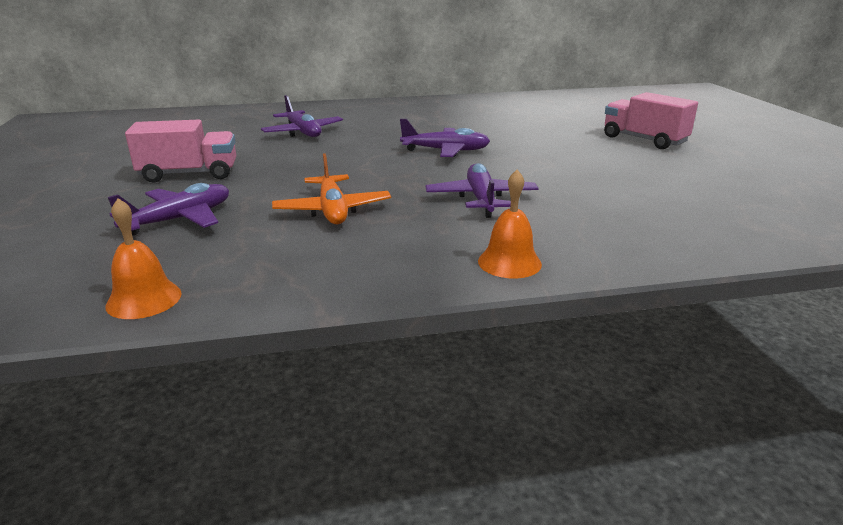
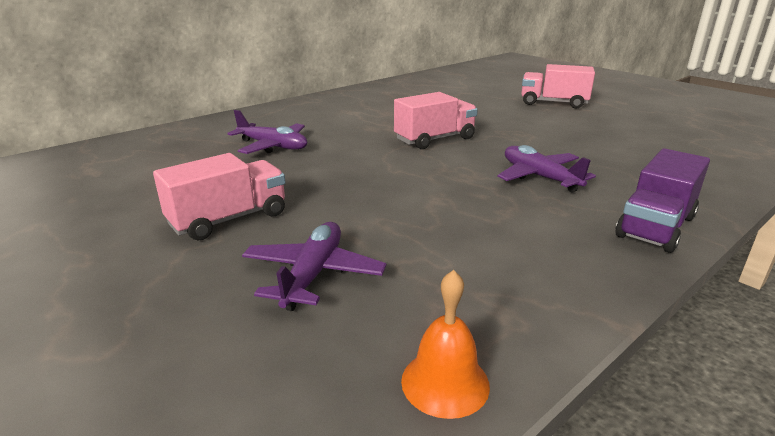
camera: 30 degrees left, 0 degrees up
orange plane [272,153,391,224] -> none
purple plane [400,119,490,157] -> pink truck [394,92,478,149]
orange bell [478,170,542,279] -> purple truck [616,148,710,253]

